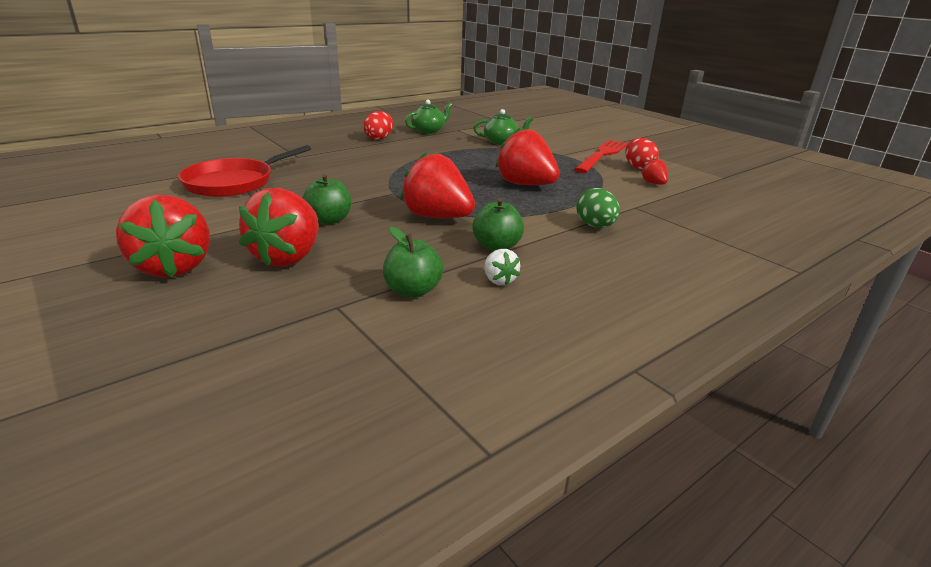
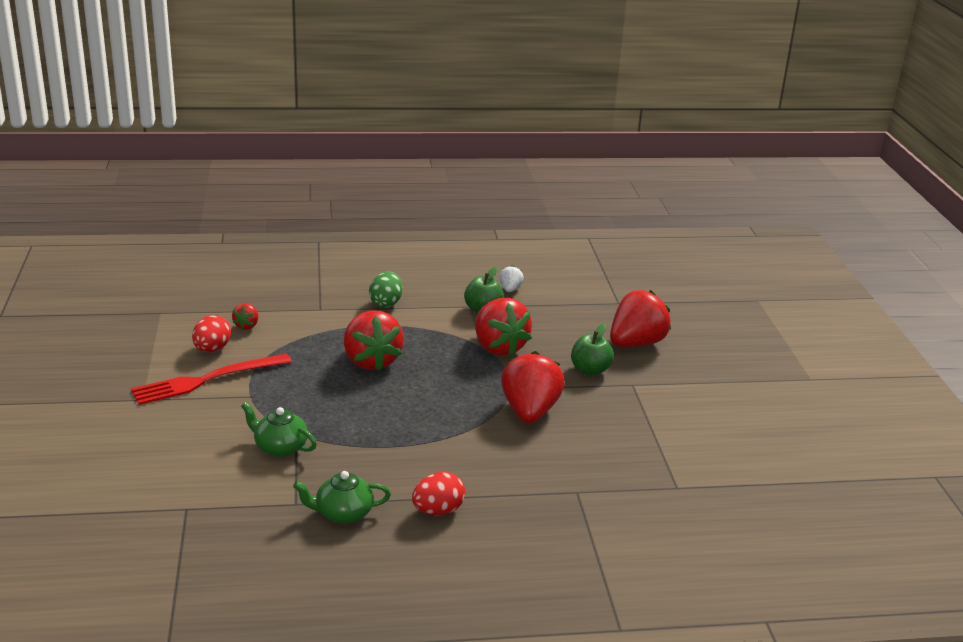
camera: 150 degrees left, 0 degrees up
red strawberry [116,195,210,277] -> red strawberry moved to [501,351,565,423]
red pan [178,145,311,197] -> none
green apple [383,226,443,298] -> none

